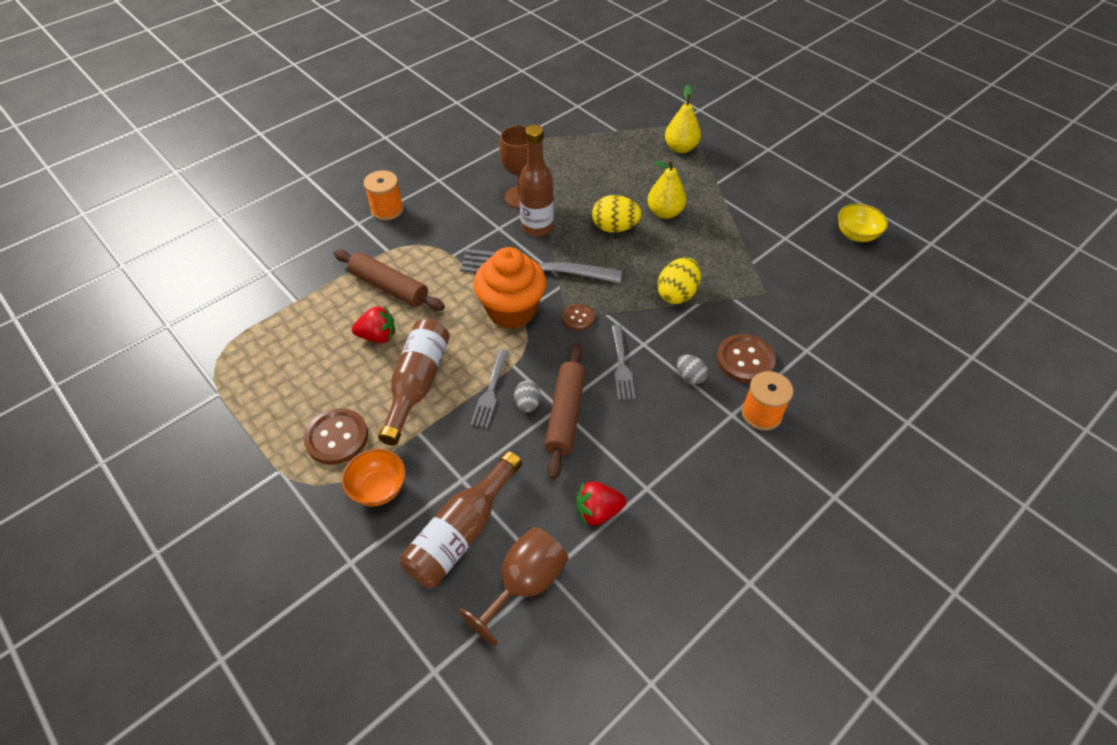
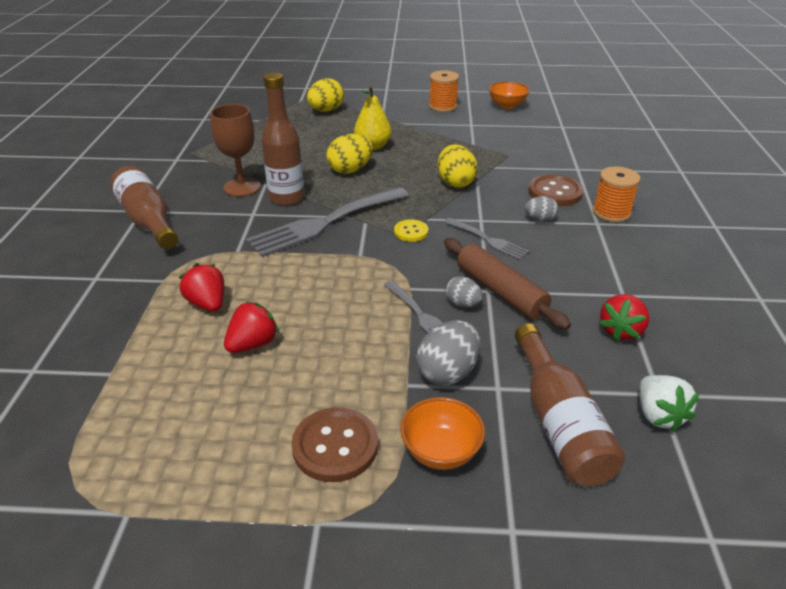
camera: 45 degrees left, 15 degrees down
brown rolling pin [334,250,445,311] -> red strawberry [179,263,224,312]
orange spool [364,170,404,221] -> orange spool moved to [429,70,459,112]
brown bottle [378,319,450,445] -> brown bottle moved to [110,166,178,249]
brown goblet [458,527,569,646] -> white strawberry [639,375,699,432]
orange cupcake [473,247,546,329] -> none
brown button [562,304,595,331] -> yellow button [394,220,429,242]
yellow pear [665,85,701,154] -> yellow egg [307,78,344,112]
yellow bowl [838,204,888,242] -> orange bowl [489,82,530,109]
none -> grey egg [416,320,481,386]

